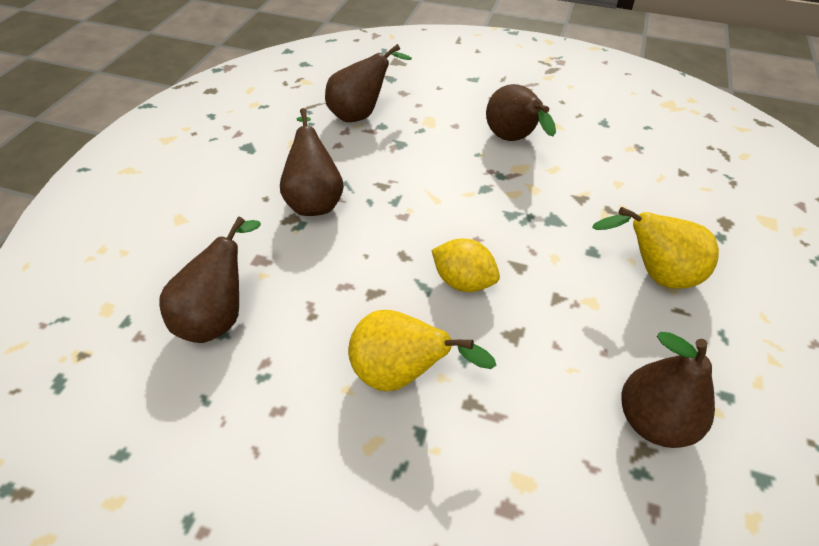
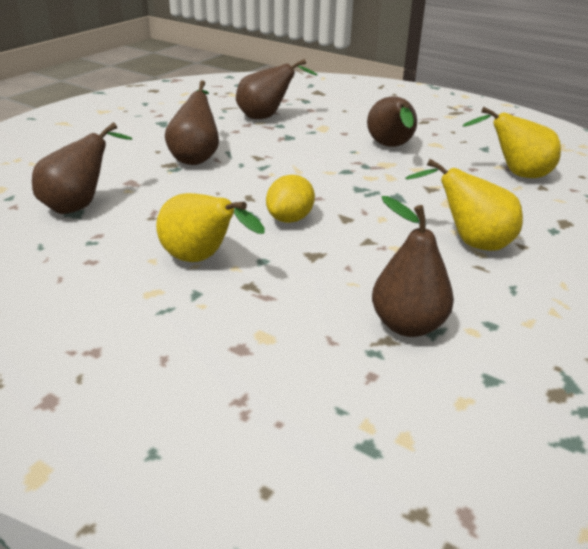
camera: 15 degrees right, 15 degrees down
yellow lemon [431,239,500,292] -> yellow lemon turned 75 degrees clockwise [266,175,315,223]
none -> yellow pear [462,107,561,178]

